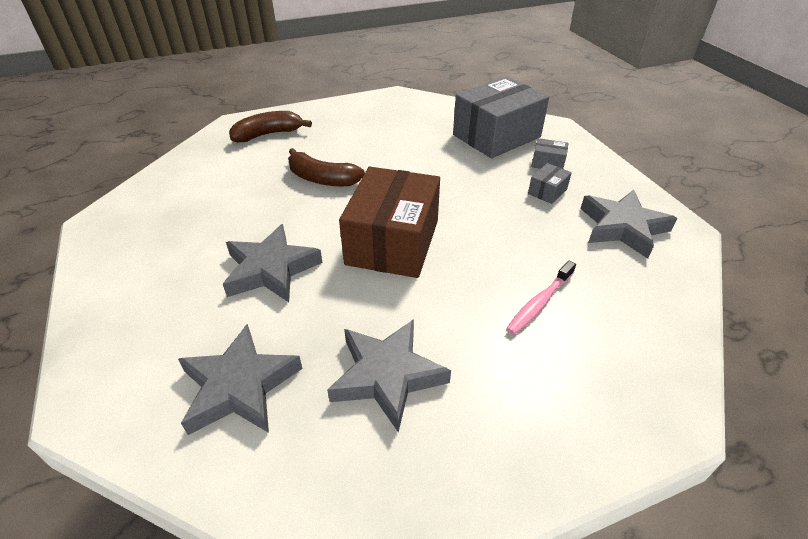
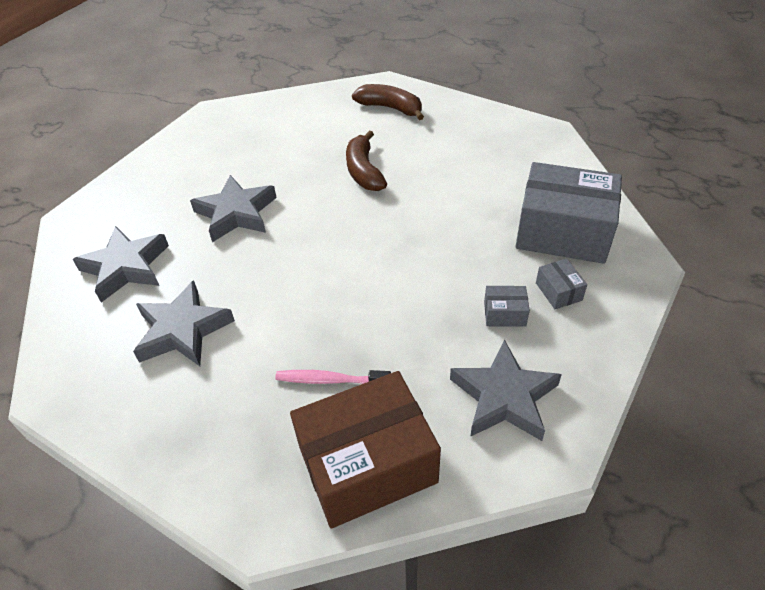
camera: 55 degrees right, 5 degrees up
brown box [339,167,440,278] -> brown box moved to [290,371,441,529]

